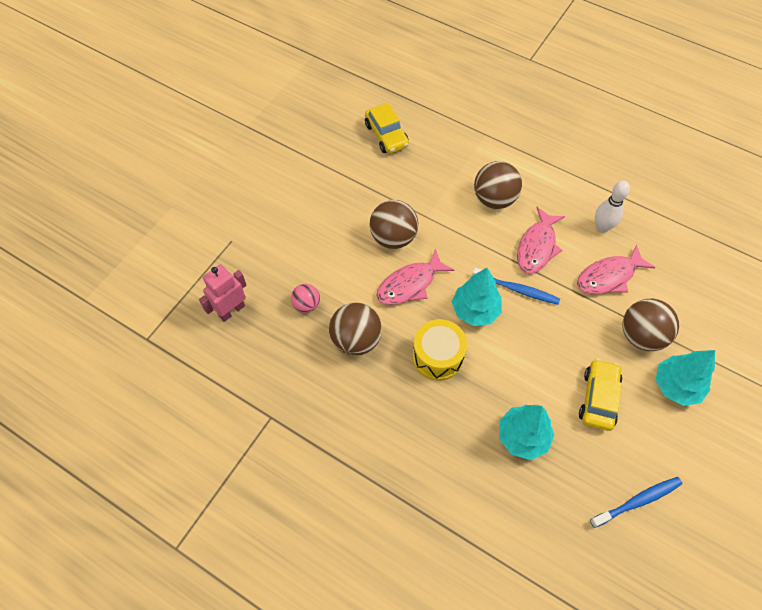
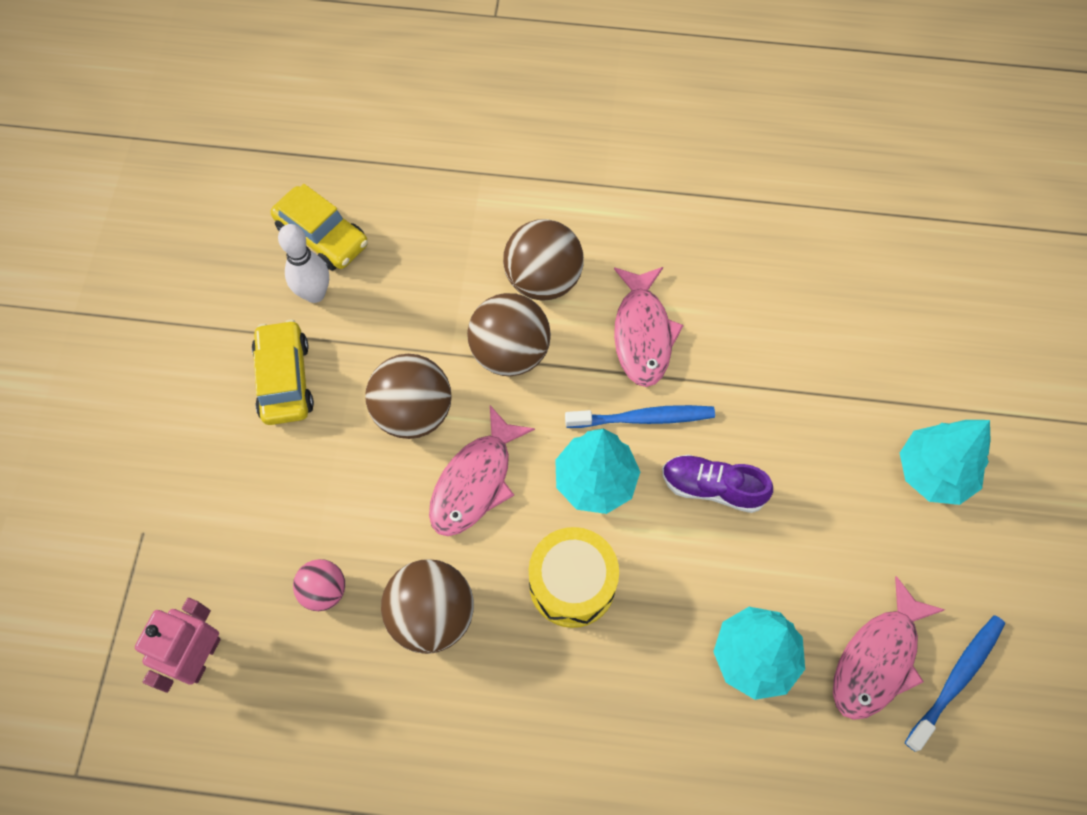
camera: 25 degrees left, 5 degrees up
pink fish [577,244,656,294] -> pink fish moved to [833,576,945,720]
yellow car [579,359,622,431] -> yellow car moved to [252,320,314,425]
white bowling pin [595,181,630,233] -> white bowling pin moved to [278,224,329,303]
brown ball [622,298,679,351] -> brown ball moved to [467,293,551,376]
none -> purple shoe [662,455,773,513]

